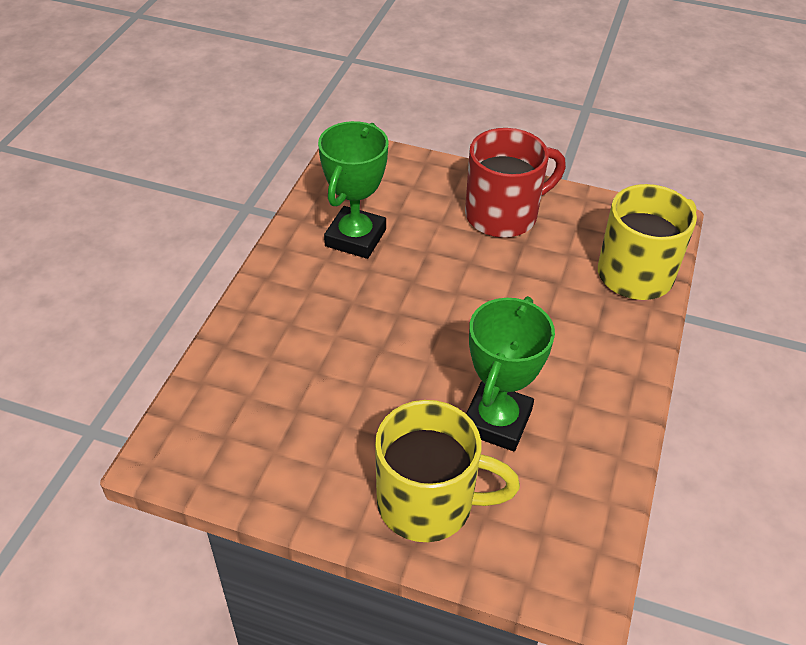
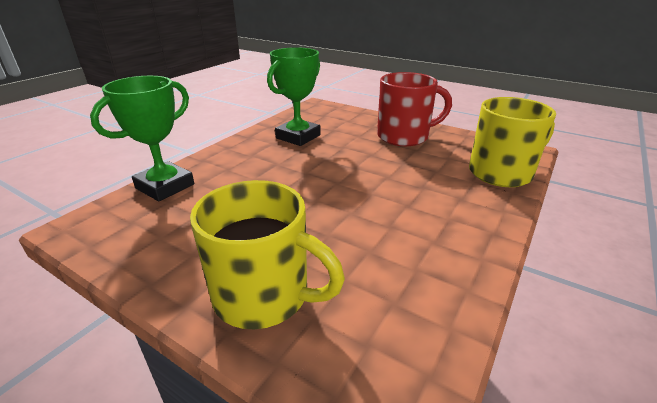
camera: 15 degrees right, 15 degrees down
green trophy [466,296,555,451] -> green trophy moved to [90,76,194,201]

